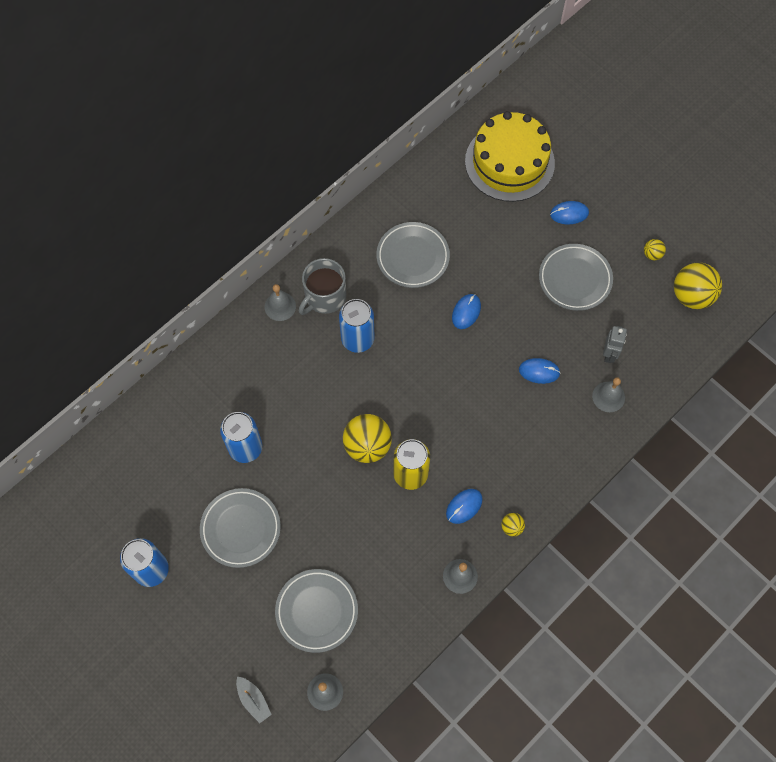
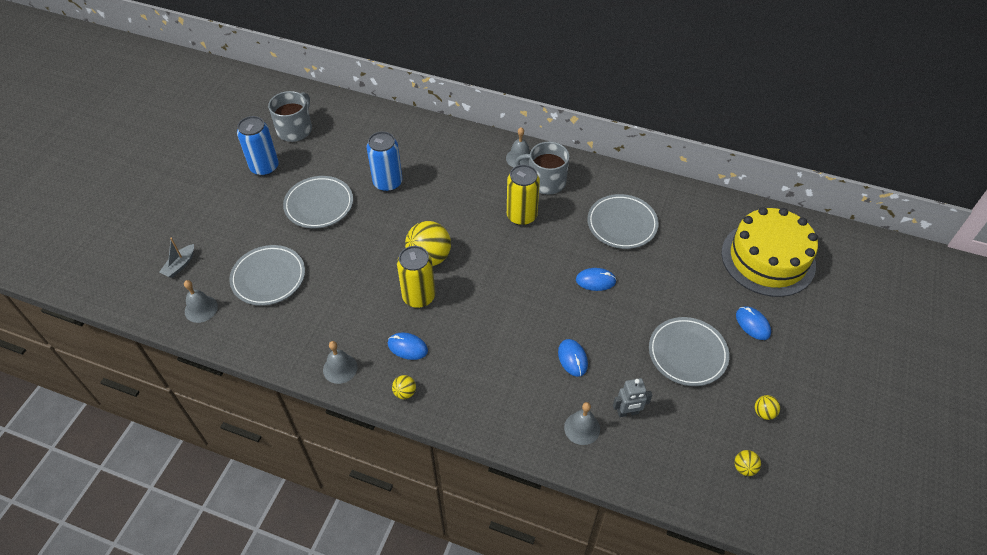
camera: 65 degrees right, 15 degrees down
blue can [339,299,375,353] -> yellow can [507,165,540,225]
yellow ball [674,263,722,309] -> yellow ball [734,450,761,476], size x0.47
none -> grey mug [268,91,312,142]

